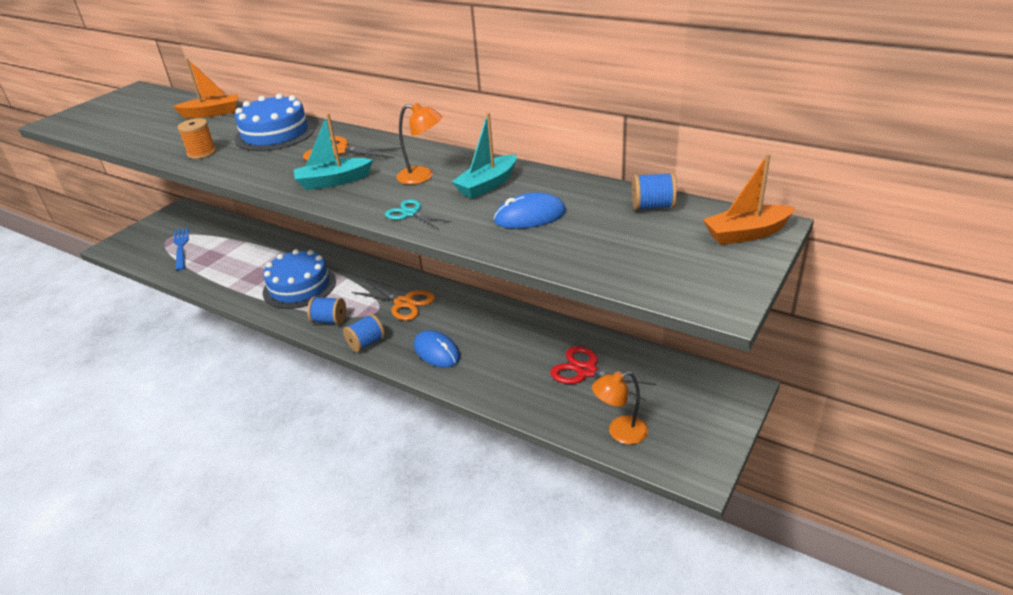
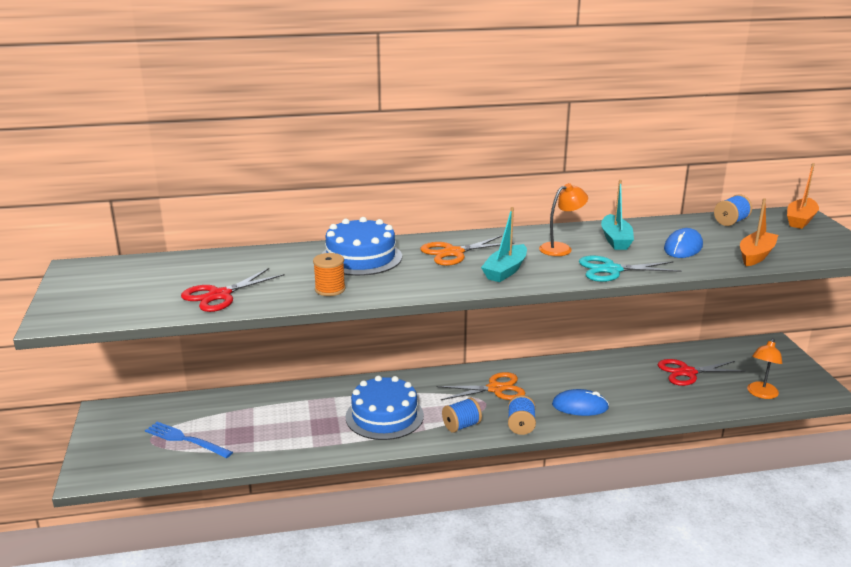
camera: 45 degrees left, 10 degrees down
orange boat [173,58,239,118] -> orange boat moved to [740,198,778,266]
turquoise scissors [385,199,451,229] -> turquoise scissors [579,256,682,282], size x1.62
none -> red scissors [181,268,285,312]

